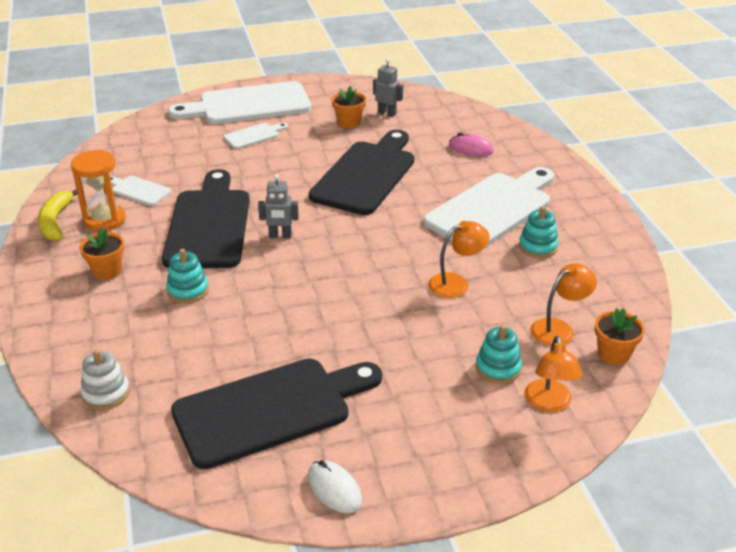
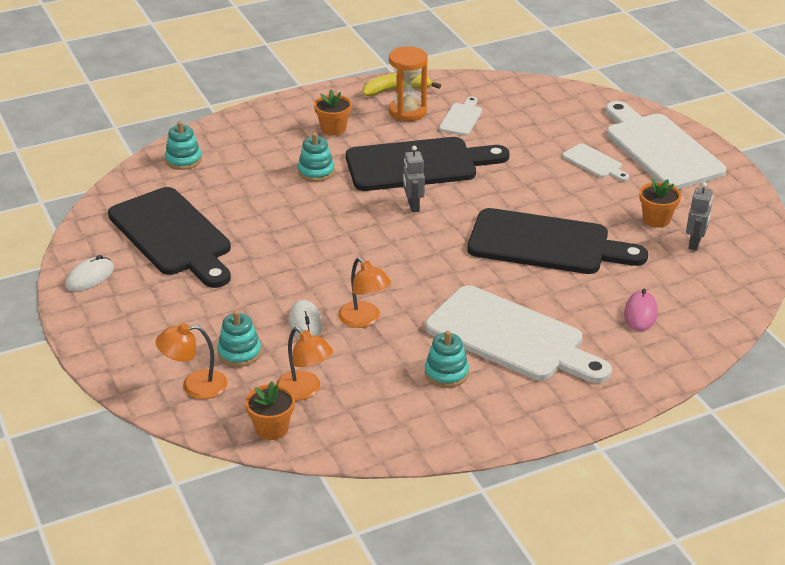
camera: 80 degrees right, 0 degrees up
white stacking toy [80,349,130,410] -> turquoise stacking toy [165,121,202,170]
none -> white mouse [288,300,322,339]

